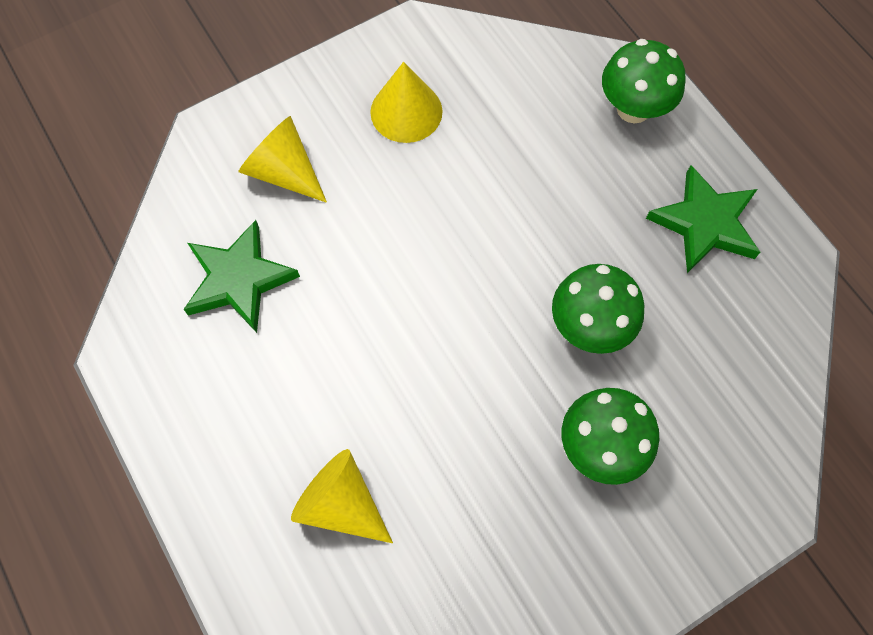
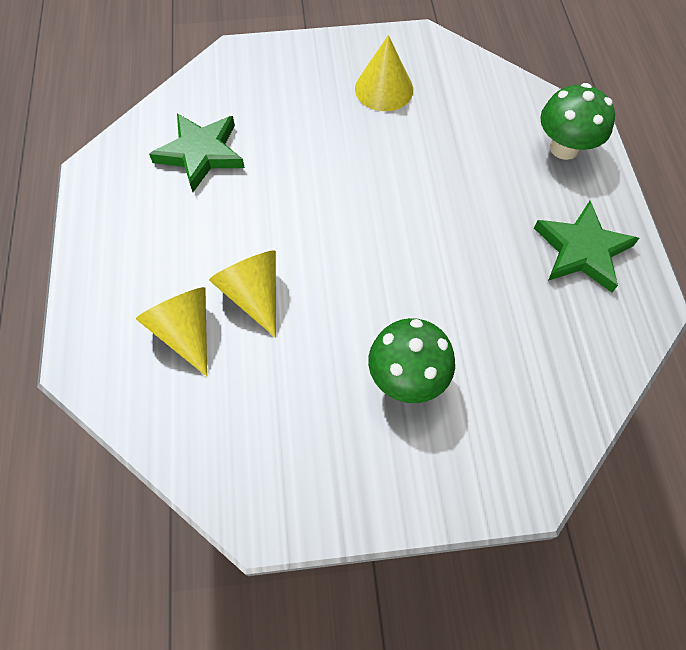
camera: 25 degrees right, 5 degrees down
yellow cone [238,116,327,203] -> yellow cone moved to [209,250,276,338]
green mushroom [552,264,644,354] -> none

